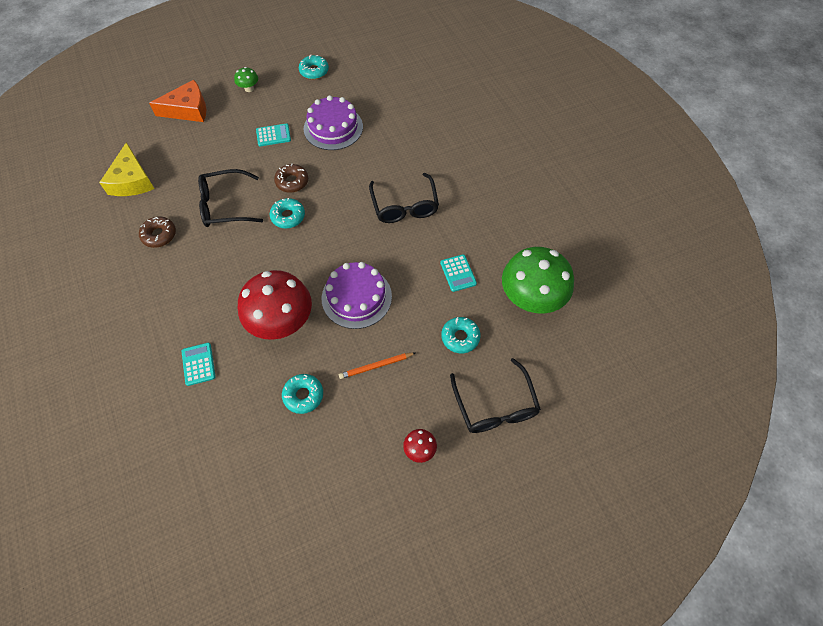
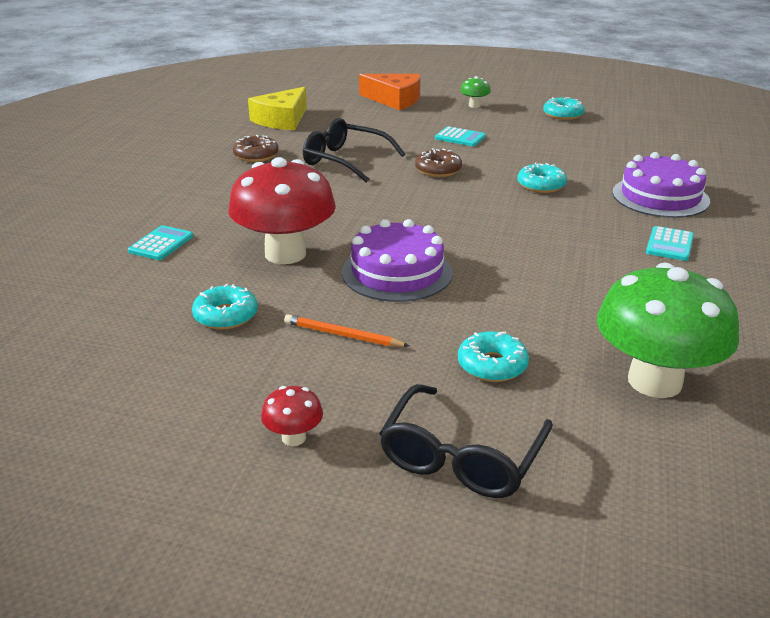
camera: 40 degrees right, 30 degrees down
turquoise donut [270,198,305,228] -> turquoise donut moved to [517,162,567,193]
purple cake [304,95,363,150] -> purple cake moved to [612,152,710,218]
black glasses [369,173,439,223] -> none
turquoise calculator [440,254,477,292] -> turquoise calculator moved to [646,226,694,261]

